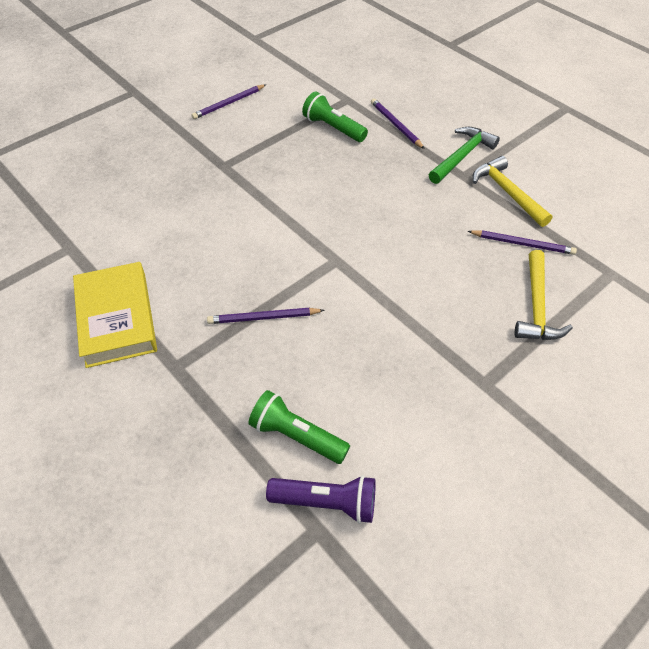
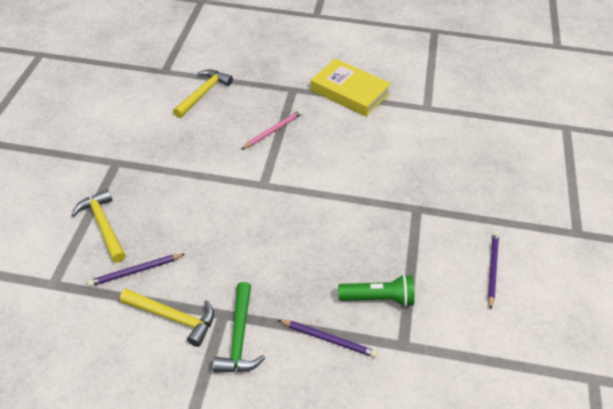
camera: 140 degrees right, 5 degrees down
purple pencil [207,308,325,324] -> pink pencil [241,110,303,149]
green flashlight [248,390,350,464] -> yellow hammer [173,69,233,118]
purple flashlight [266,475,376,523] -> none

